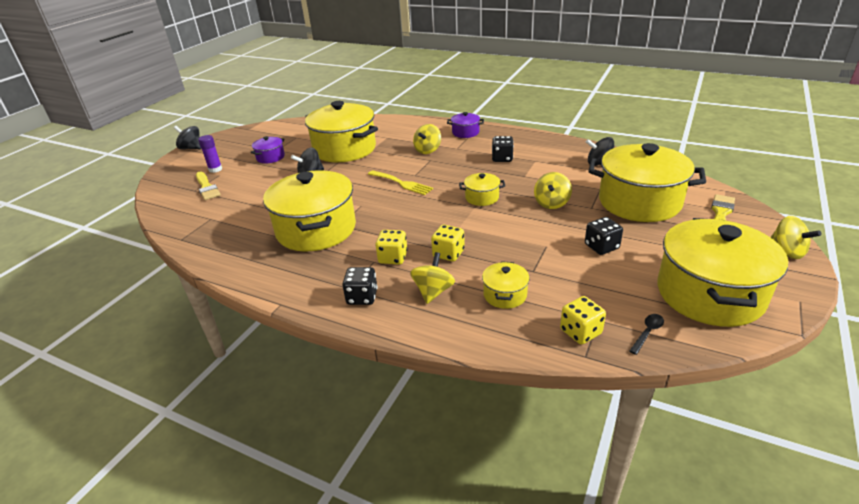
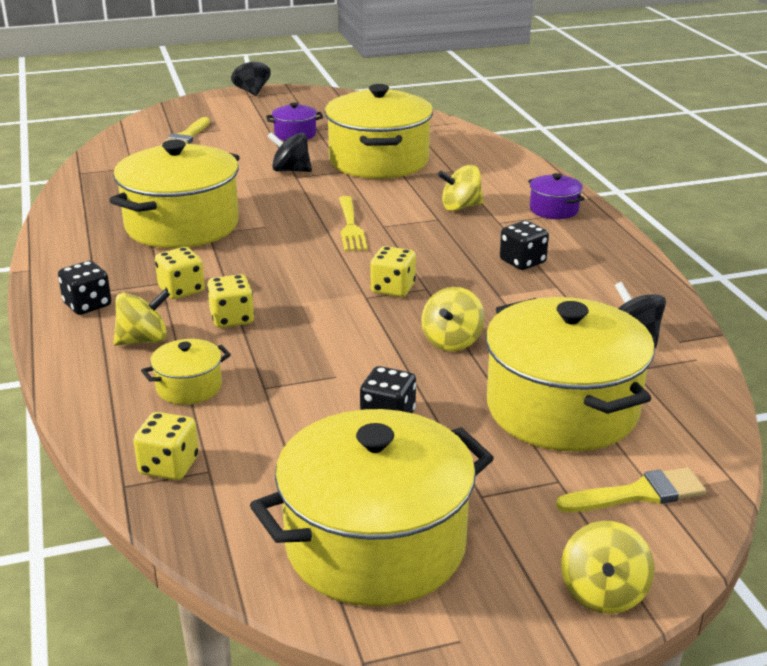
camera: 45 degrees right, 5 degrees down
purple glue stick [198,135,222,173] -> none
yellow pot [459,173,505,206] -> yellow dice [371,246,416,297]
yellow spinning top [534,172,572,209] -> yellow spinning top turned 45 degrees counterclockwise [421,287,485,351]
black spoon [630,314,664,355] -> none

